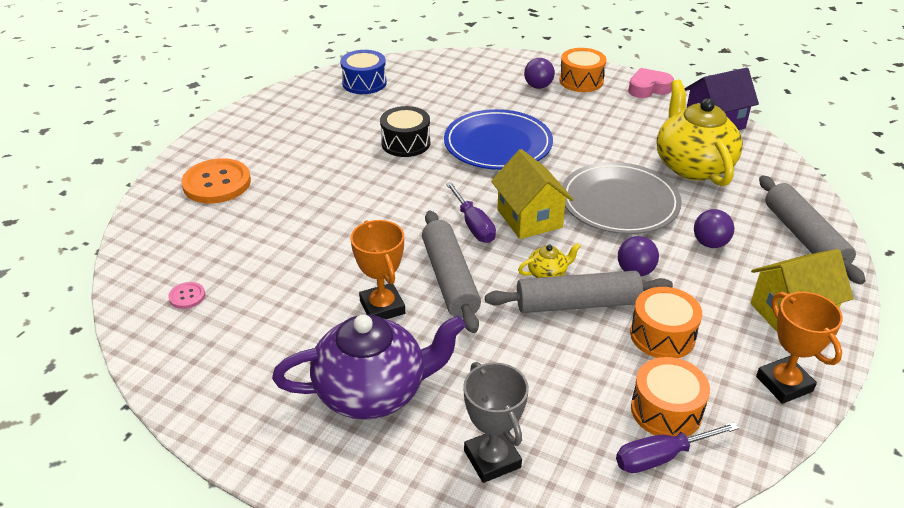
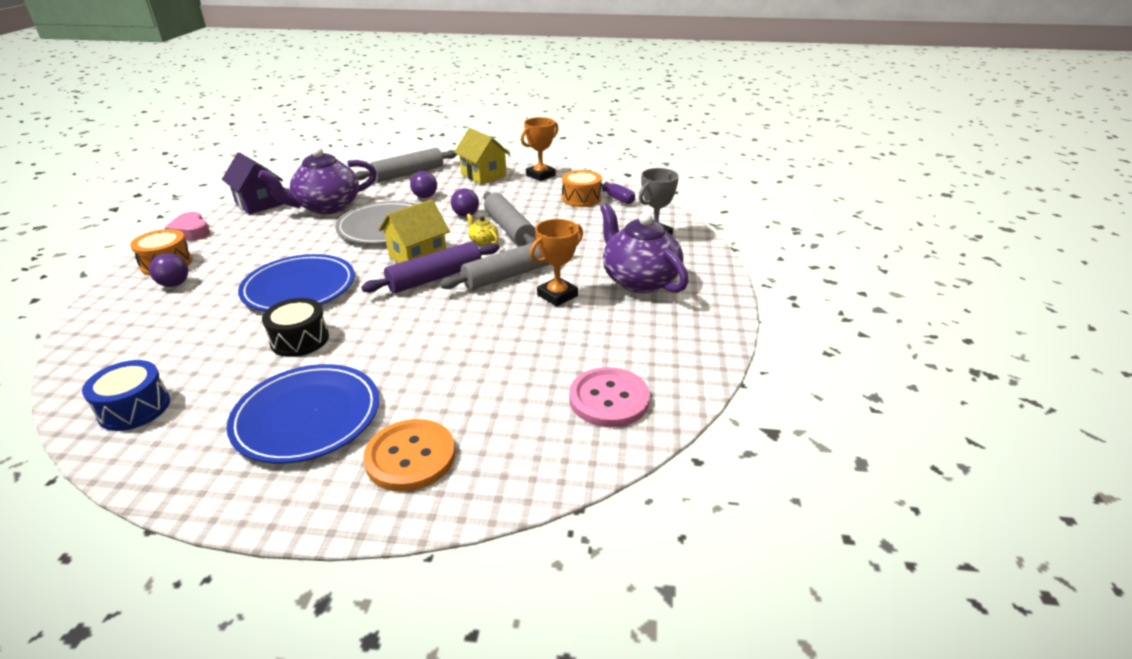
camera: 110 degrees left, 5 degrees down
pink button [168,282,205,309] -> pink button [569,367,650,427], size x2.22
purple screwdriver [446,182,496,243] -> purple rolling pin [361,242,500,293]
orange drum [630,287,702,358] -> none
yellow teapot [657,80,743,186] -> purple teapot [258,147,377,215]
none -> blue plate [227,364,379,464]

